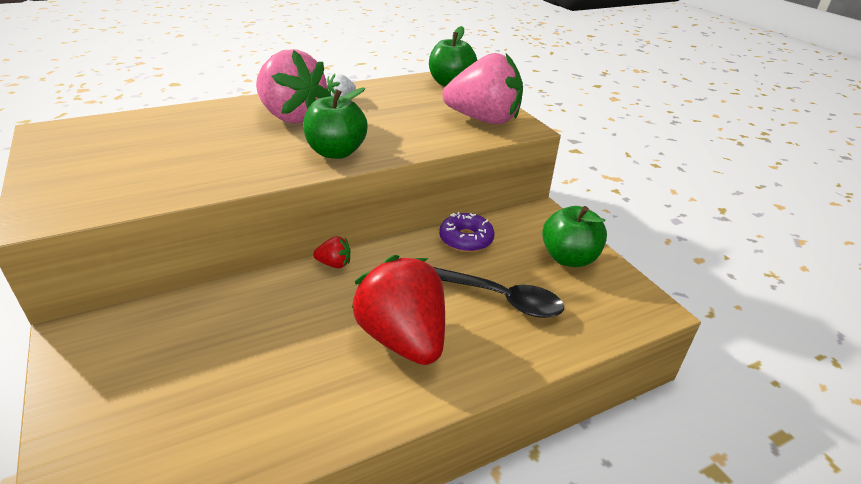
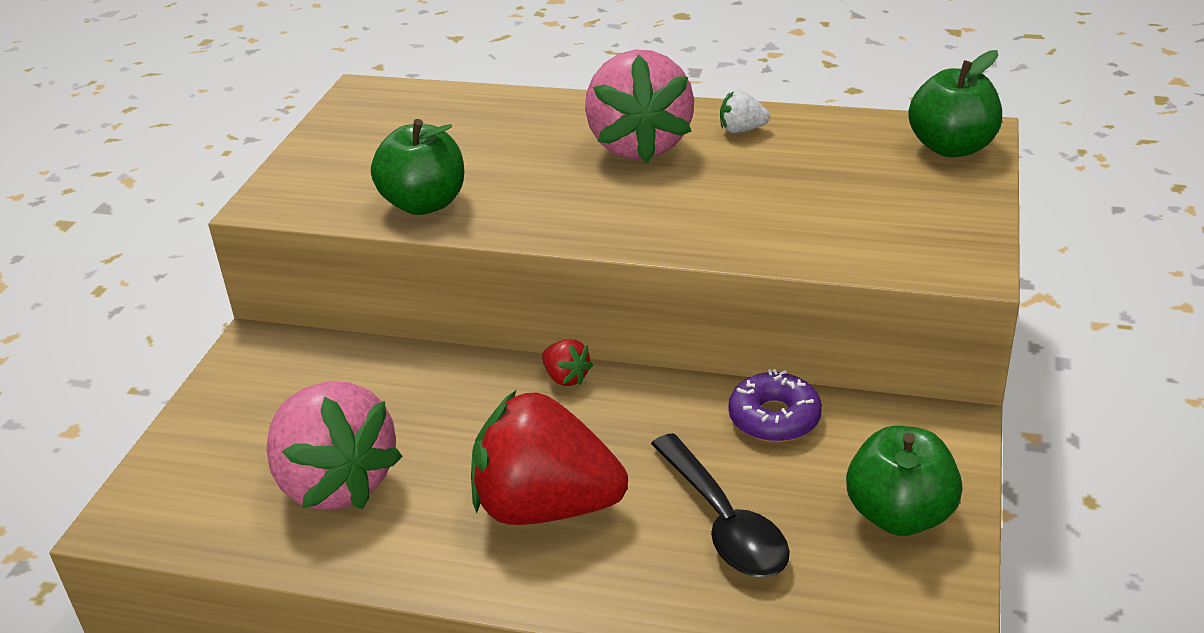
camera: 45 degrees right, 0 degrees up
green apple [303,88,368,159] -> green apple moved to [371,119,464,215]
red strawberry [352,255,445,365] -> red strawberry turned 90 degrees counterclockwise [471,390,628,525]
pink strawberry [442,53,523,125] -> pink strawberry moved to [266,382,403,510]

